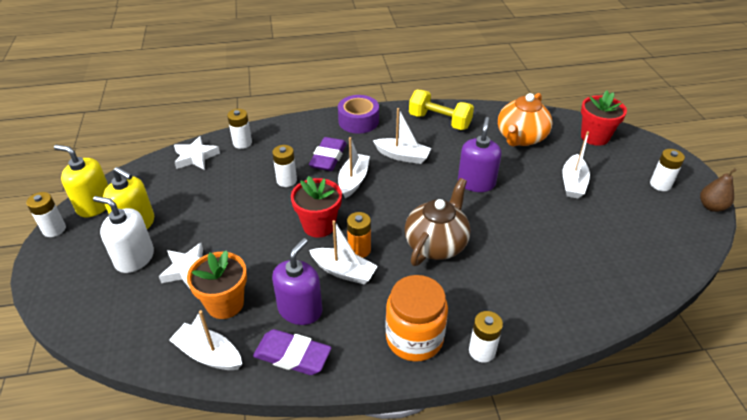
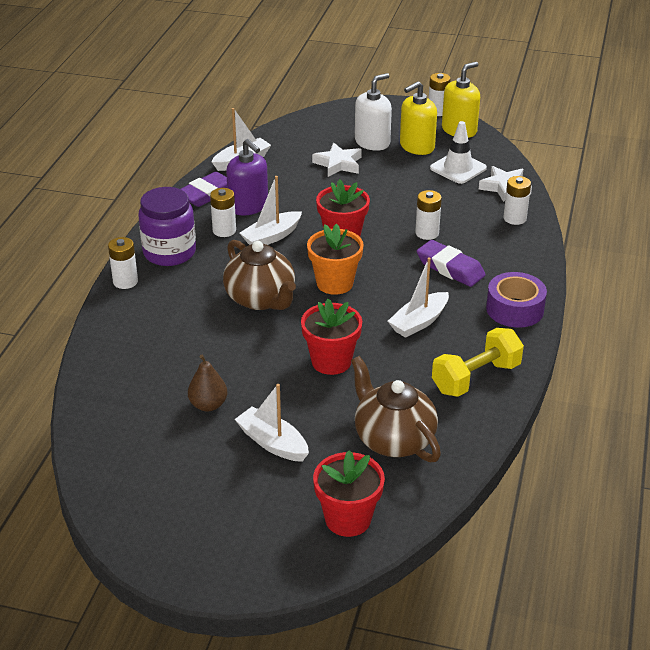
camera: 115 degrees right, 5 degrees down
orange flower pot [187,250,247,319] -> orange flower pot moved to [307,223,364,295]
white boat [338,137,370,198] -> none
orange battery [347,212,371,258] -> none
orange jar [385,275,448,362] -> purple jar [138,187,196,266]
purple soap dispenser [458,117,501,192] -> red flower pot [301,299,362,375]
orange teapot [498,93,552,146] -> brown teapot [351,356,441,463]
white battery [650,149,685,191] -> white battery moved to [210,188,236,237]
brown pear [700,168,737,212] -> brown pear moved to [188,355,227,411]
none -> white traffic cone [430,121,487,184]

